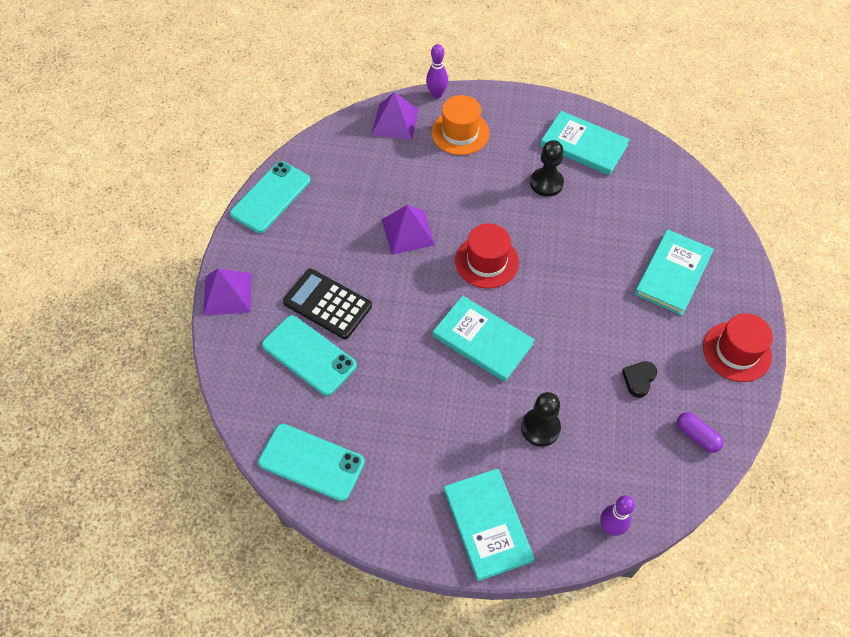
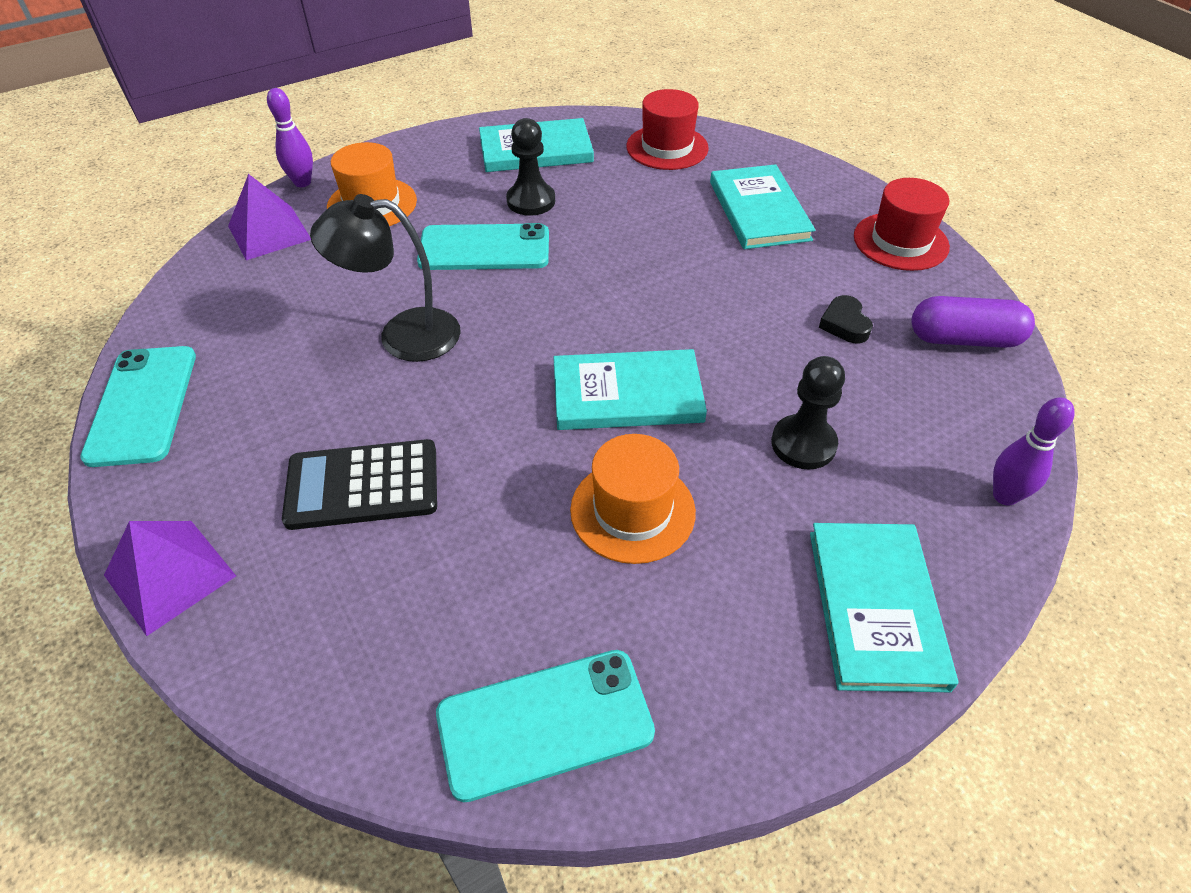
camera: 40 degrees left, 10 degrees down
turquoise phone [262,315,357,396] -> turquoise phone moved to [417,223,549,270]
purple pyramid [382,205,435,255] -> black lamp [310,194,461,362]
turquoise book [444,469,535,581] -> turquoise book turned 60 degrees clockwise [810,523,958,692]
red hat [455,223,519,288] -> red hat moved to [626,89,709,170]
purple capsule [677,412,723,453] -> purple capsule [911,296,1035,348], size x1.55
none -> orange hat [570,434,696,564]

